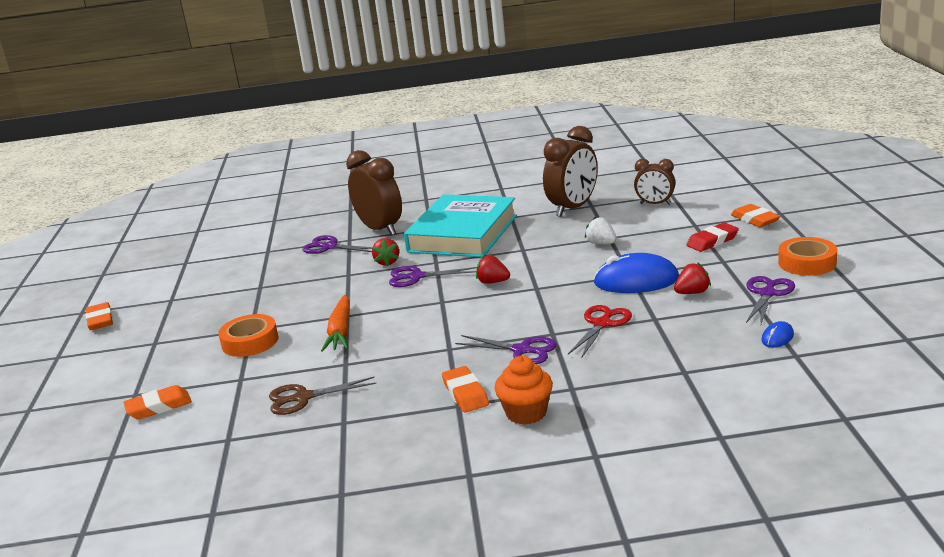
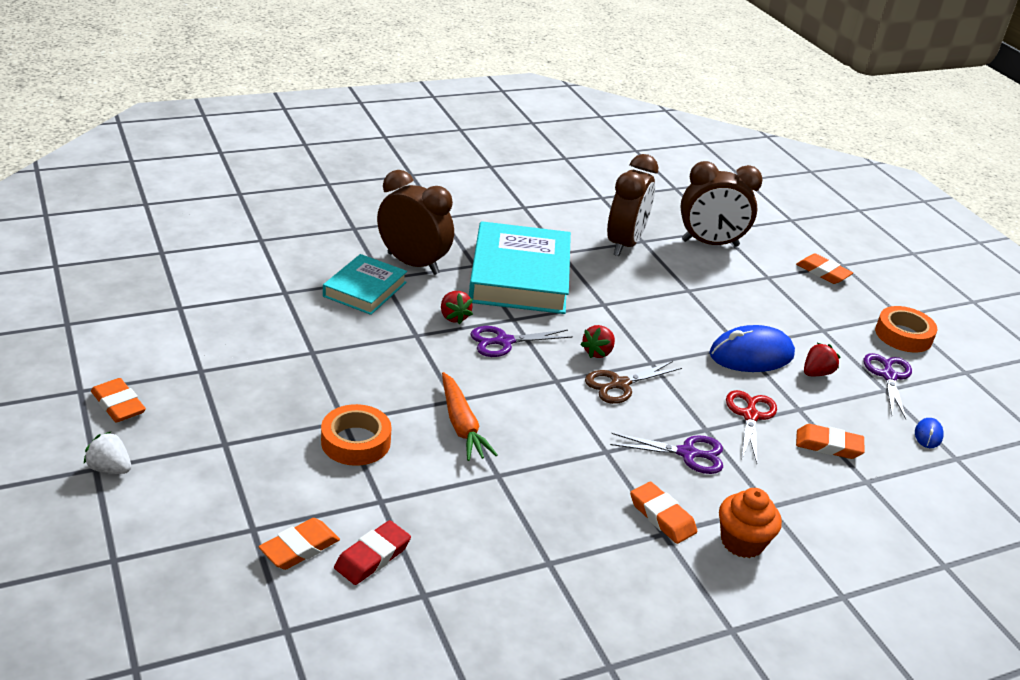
camera: 25 degrees left, 10 degrees up
brown scissors [269,377,376,415] -> brown scissors moved to [585,361,682,404]
purple scissors [302,235,372,254] -> turquoise book [323,254,407,315]
red strawberry [476,255,510,284] -> red strawberry turned 60 degrees counterclockwise [580,325,615,358]
white strawberry [585,216,617,244] -> white strawberry moved to [84,431,131,474]
brown clock [634,159,675,205] -> brown clock [680,161,762,247], size x1.69
red eraser [686,223,739,252] -> red eraser moved to [334,520,411,585]
none -> orange eraser [796,424,865,459]

